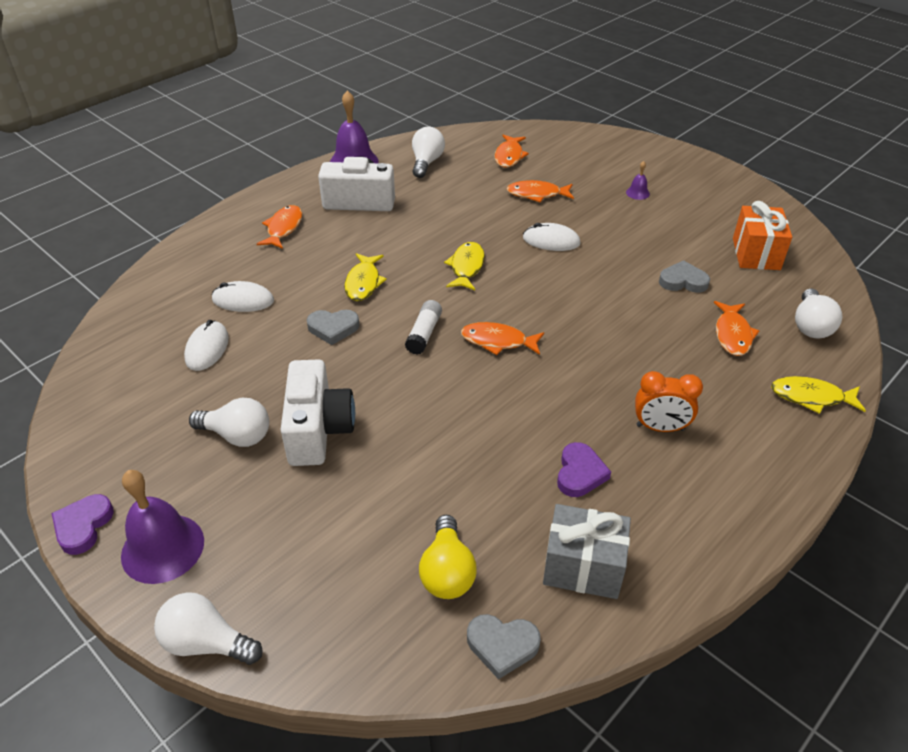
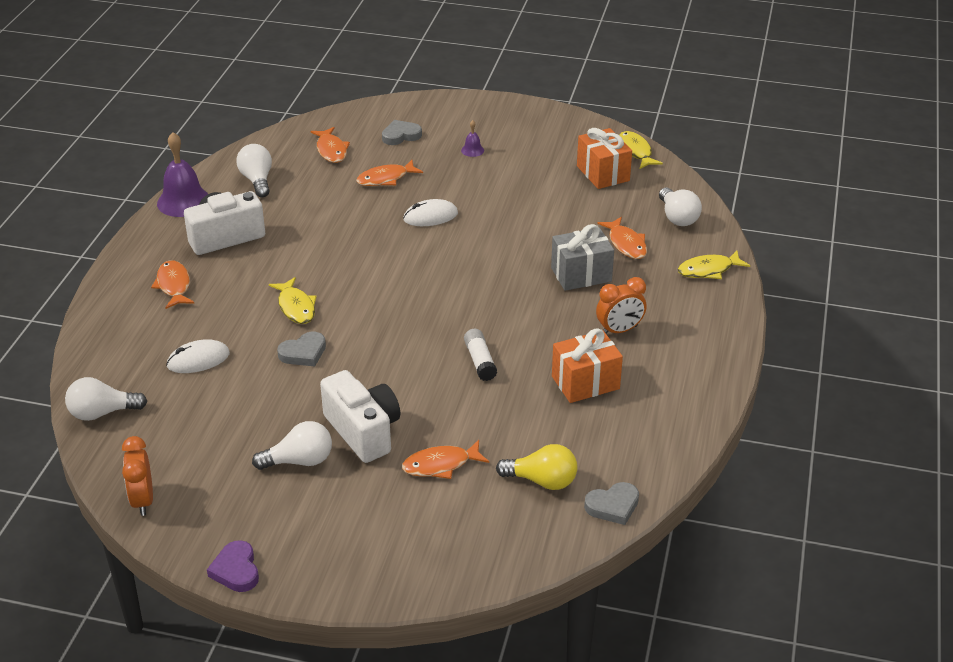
camera: 30 degrees left, 5 degrees down
purple bell [121,470,204,584] -> none
white light bulb [154,592,263,665] -> white light bulb moved to [65,377,147,421]
white mouse [184,320,229,371] -> none
white glue stick [405,300,442,355] -> white glue stick moved to [464,329,497,381]
yellow light bulb [419,515,477,599] -> yellow light bulb turned 45 degrees counterclockwise [496,444,577,490]
yellow fish [444,242,485,290] -> yellow fish moved to [619,131,663,169]
orange fish [461,322,544,355] -> orange fish moved to [402,440,489,479]
grey gift [543,504,631,599] -> grey gift moved to [551,224,614,291]
purple heart [557,442,611,497] -> orange gift [552,328,623,403]
grey heart [659,260,710,293] -> grey heart moved to [382,120,422,145]
none -> orange clock [122,436,153,516]

